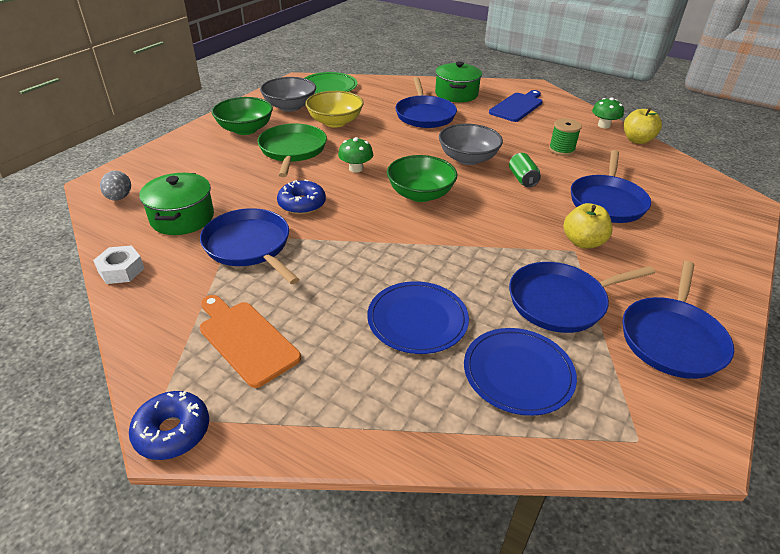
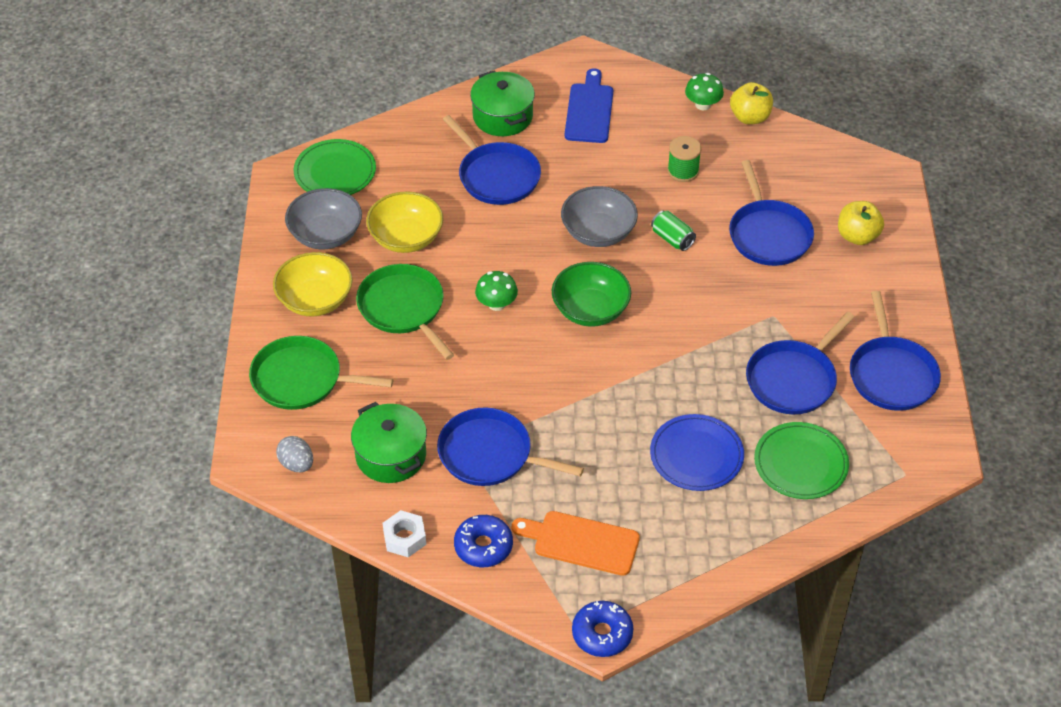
camera: 30 degrees left, 10 degrees up
green bowl [212,97,273,135] -> yellow bowl [273,252,352,317]
blue donut [277,180,326,215] -> blue donut moved to [454,515,513,567]
blue plate [464,328,577,416] -> green plate [754,422,849,499]
yellow apple [563,203,612,249] -> yellow apple moved to [838,201,884,245]
none -> green pan [249,336,393,410]

